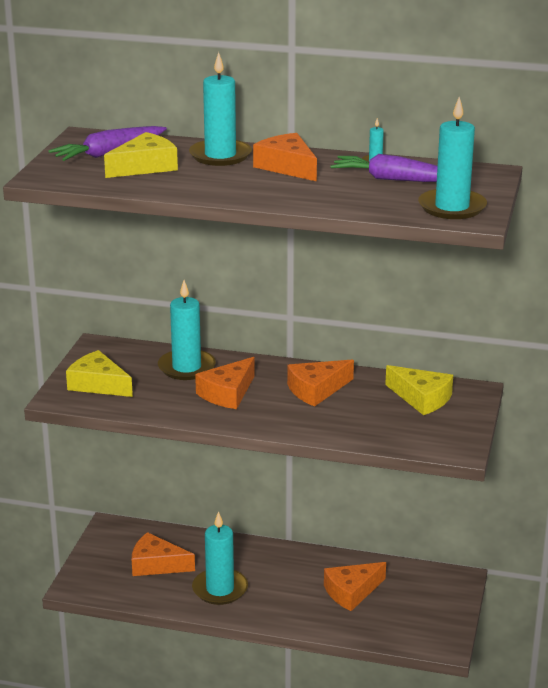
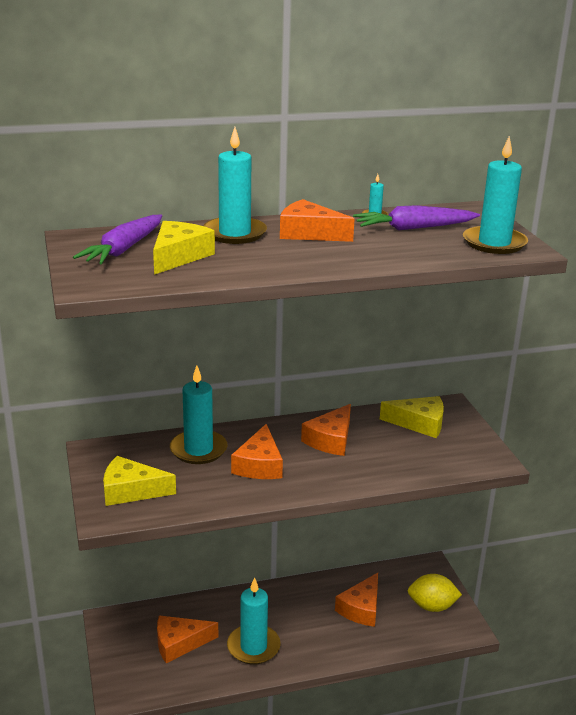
camera: 30 degrees left, 0 degrees up
none -> yellow lemon [408,574,462,612]

